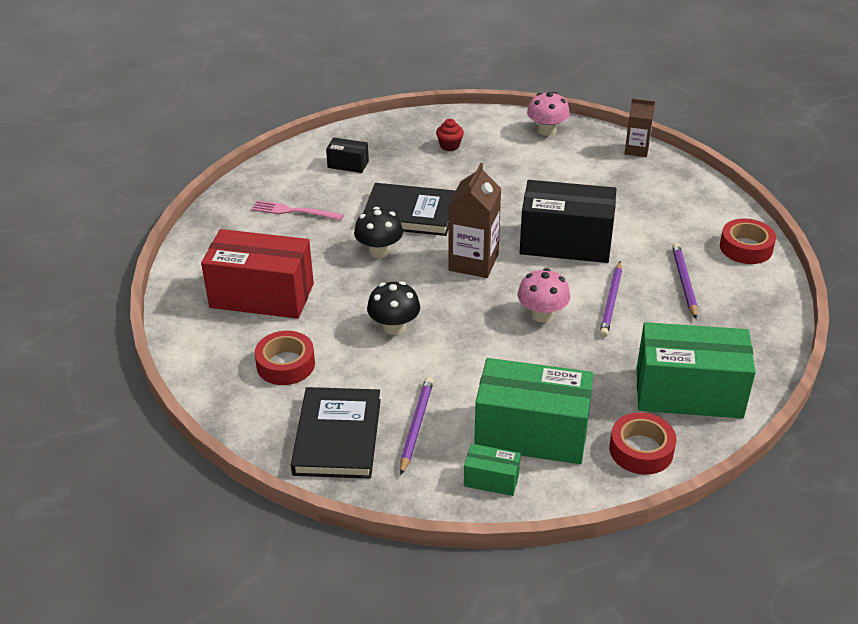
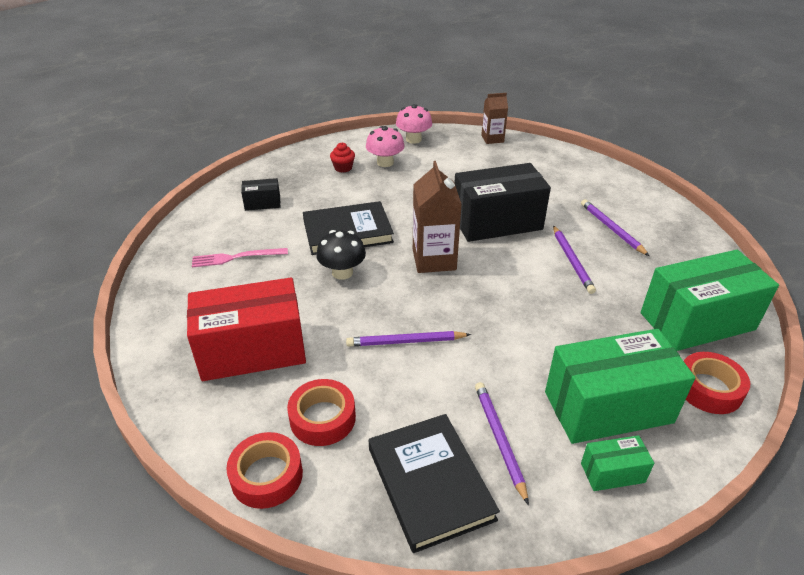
camera: 25 degrees left, 0 degrees up
black mushroom [367,281,420,335] -> purple pencil [346,331,471,347]
pink mushroom [517,268,570,323] -> pink mushroom moved to [366,126,405,167]
red tape [720,218,776,264] -> red tape moved to [226,432,303,509]

